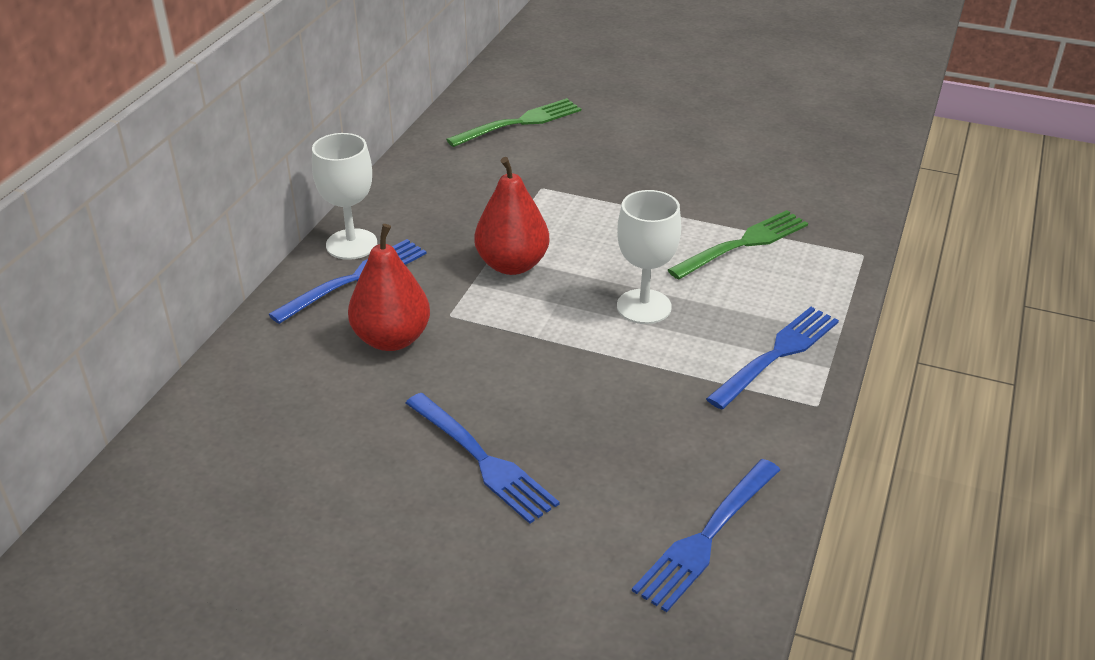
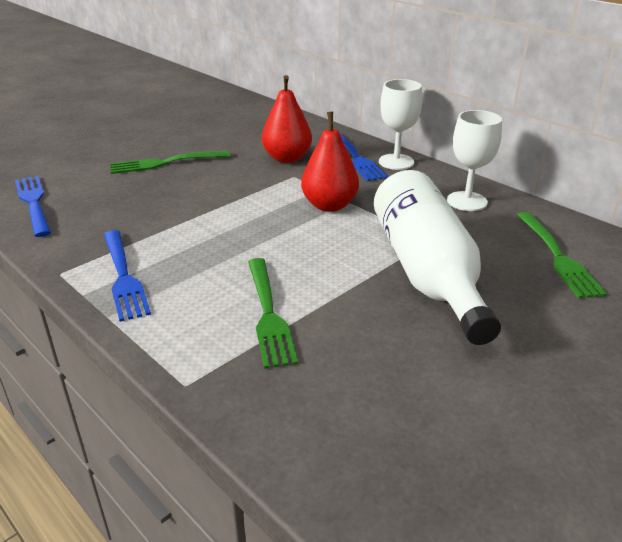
camera: 115 degrees right, 5 degrees down
blue fork [406,393,560,524] -> green fork [110,151,230,174]
white goblet [617,190,681,324] -> white goblet moved to [447,110,502,211]
none -> white bottle [374,170,501,345]

